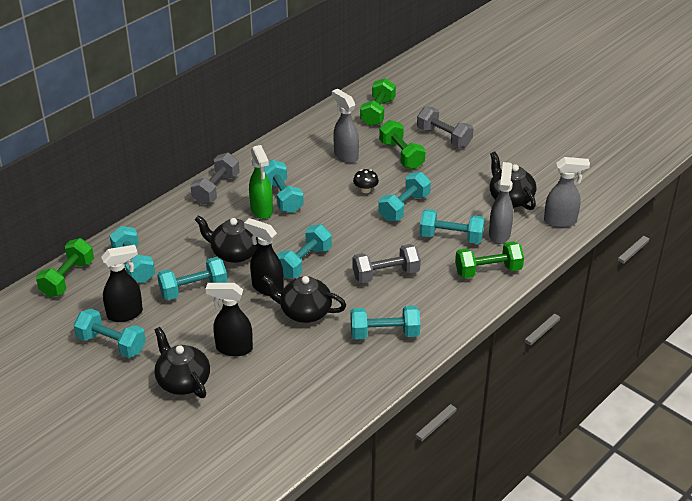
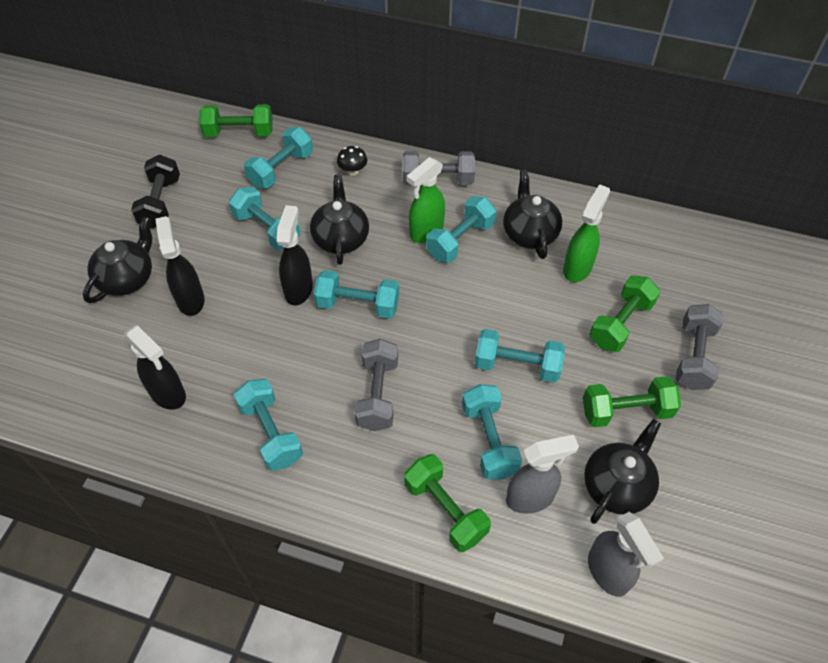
camera: 65 degrees right, 15 degrees up
turquoise dumbbell [74,309,146,358] -> black dumbbell [131,155,180,229]
black spray bottle [101,245,143,322] -> black spray bottle moved to [124,325,186,410]
black teapot [261,275,346,323] -> black teapot moved to [503,170,563,259]
grey spray bottle [332,89,359,163] -> green spray bottle [563,184,610,282]
grey dumbbell [352,244,421,283] -> grey dumbbell turned 45 degrees clockwise [355,339,398,431]
black mushroom [353,169,379,193] -> black mushroom moved to [337,146,367,175]
green dumbbell [360,78,396,126] -> green dumbbell moved to [583,376,681,427]

